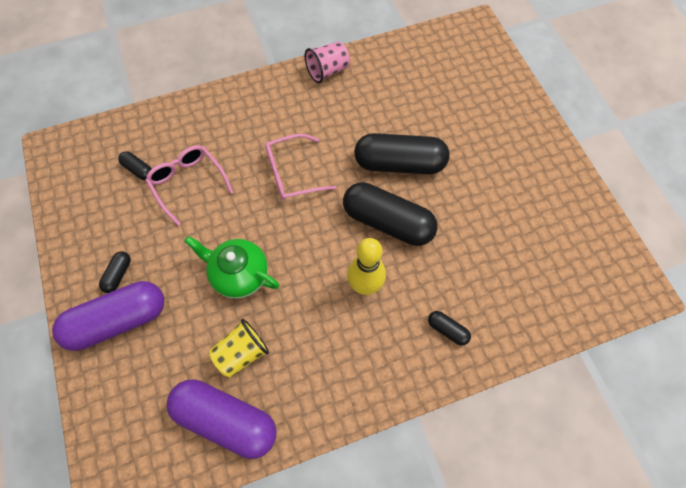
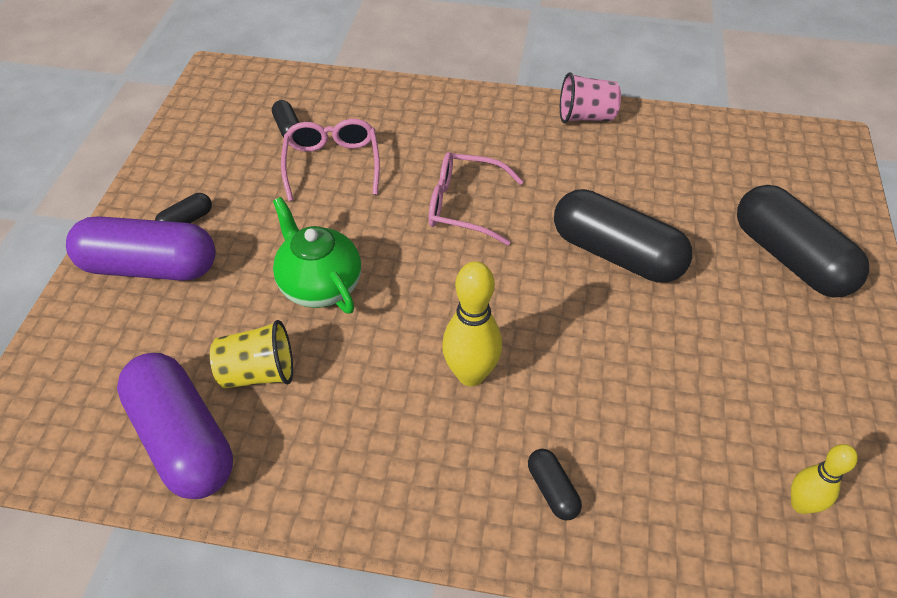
camera: 30 degrees right, 15 degrees down
black capsule [343,182,438,246] -> black capsule moved to [737,185,869,297]
none -> yellow bowling pin [791,444,858,514]

